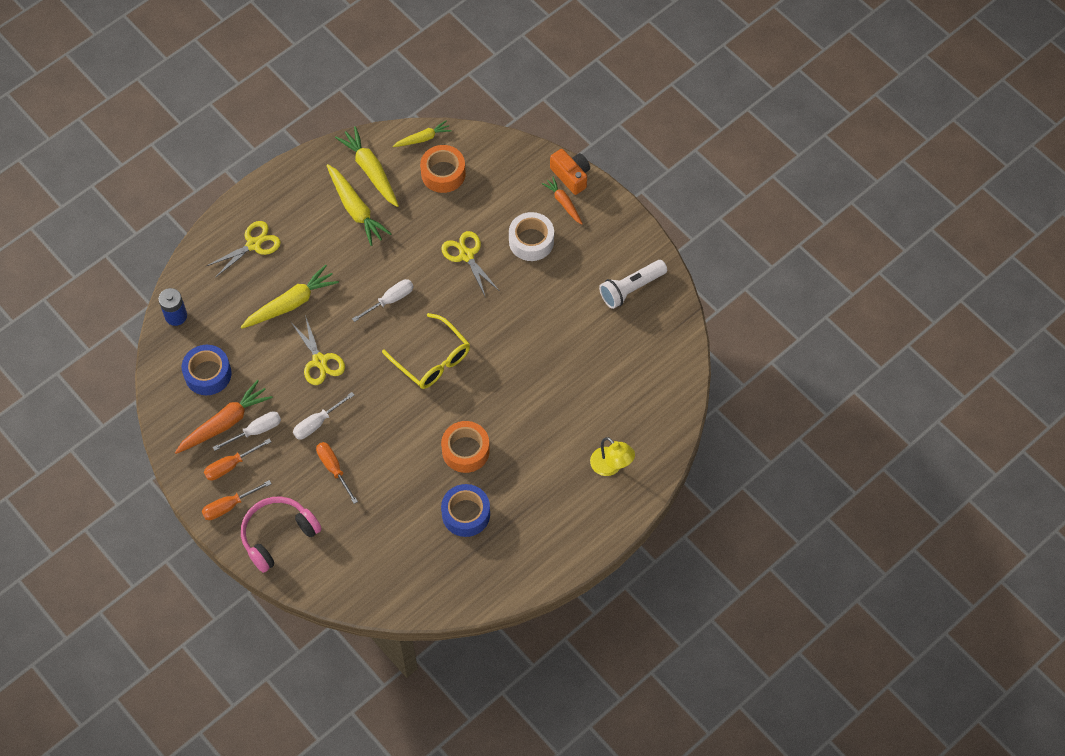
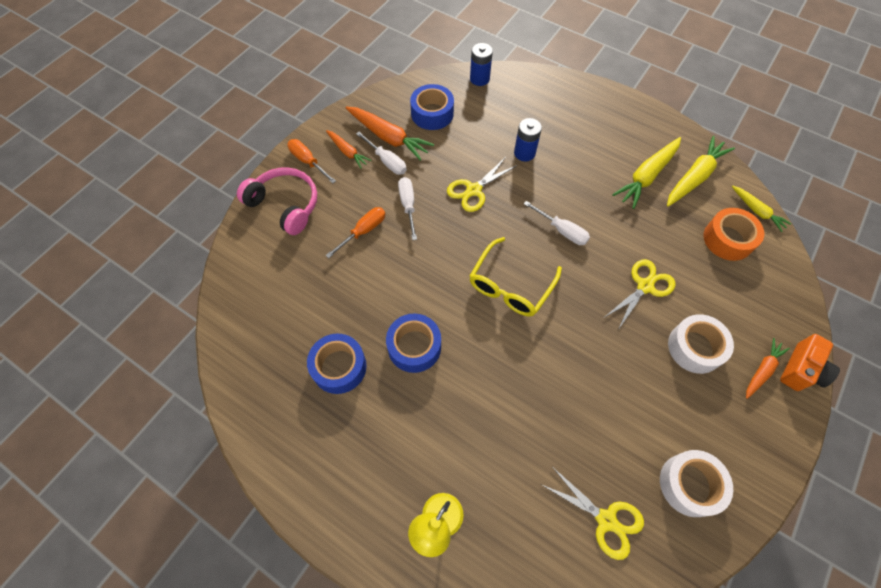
camera: 75 degrees right, 0 degrees up
orange screwdriver [204,438,271,480] -> orange carrot [326,130,372,169]
yellow scissors [207,221,281,278] -> yellow scissors moved to [542,468,644,560]
yellow carrot [241,265,339,329] -> blue battery [514,118,542,162]
white screwdriver [293,392,354,439] -> white screwdriver turned 45 degrees clockwise [398,177,417,240]
orange tape [441,421,490,473] -> blue tape [386,313,441,373]
white flashlight [599,260,667,309] -> white tape [660,450,733,517]

